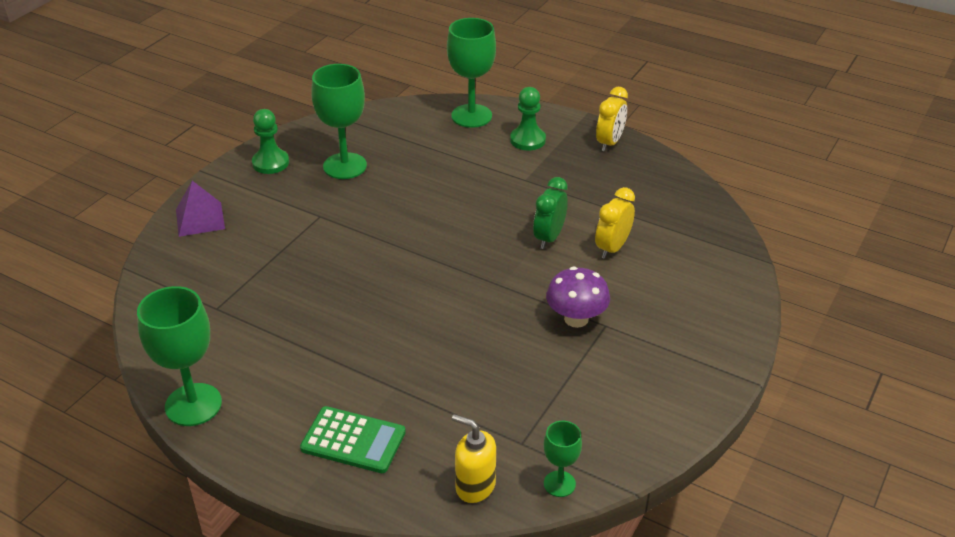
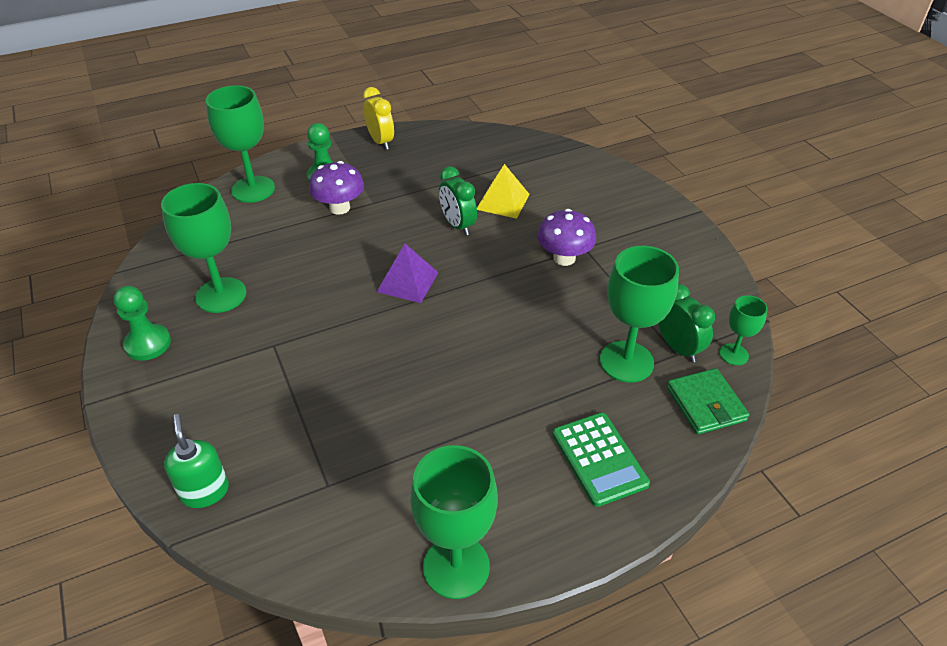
camera: 55 degrees left, 5 degrees up
purple pyramid [176,181,225,237] -> purple pyramid moved to [377,244,439,303]
green calculator [300,406,406,473] -> green calculator turned 105 degrees clockwise [552,412,650,507]
yellow soap dispenser [452,414,496,503] -> green wallet [667,368,749,434]
yellow clock [595,187,635,259] -> yellow pyramid [477,164,529,219]
none -> green soap dispenser [164,414,229,508]
none -> purple mushroom [309,161,364,215]
none -> green goblet [600,246,679,383]
none -> green clock [658,284,715,362]

